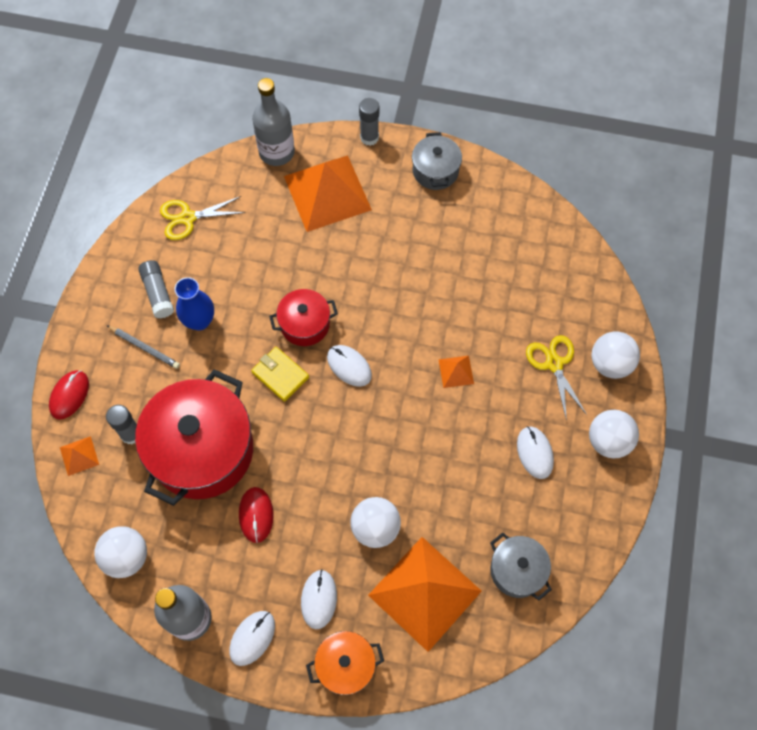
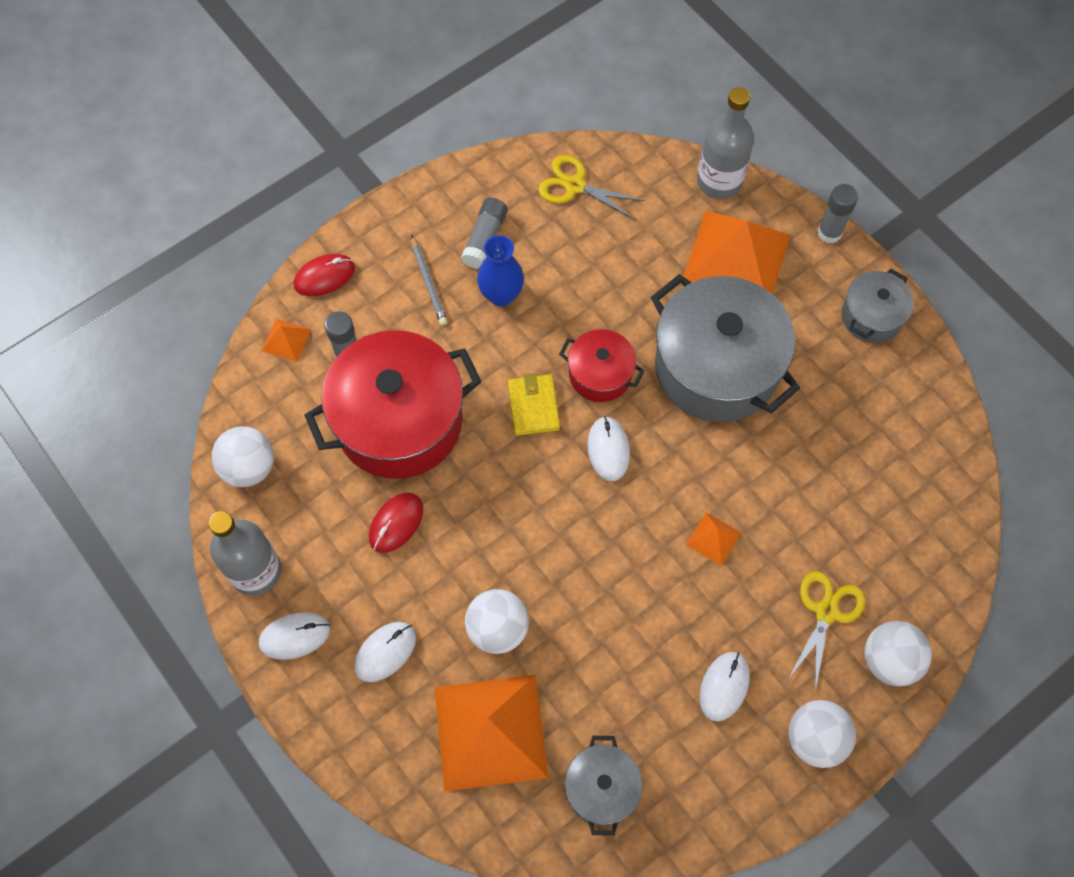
camera: 40 degrees right, 0 degrees up
orange pot [306,631,384,695] -> none
none -> grey pot [651,274,800,422]

